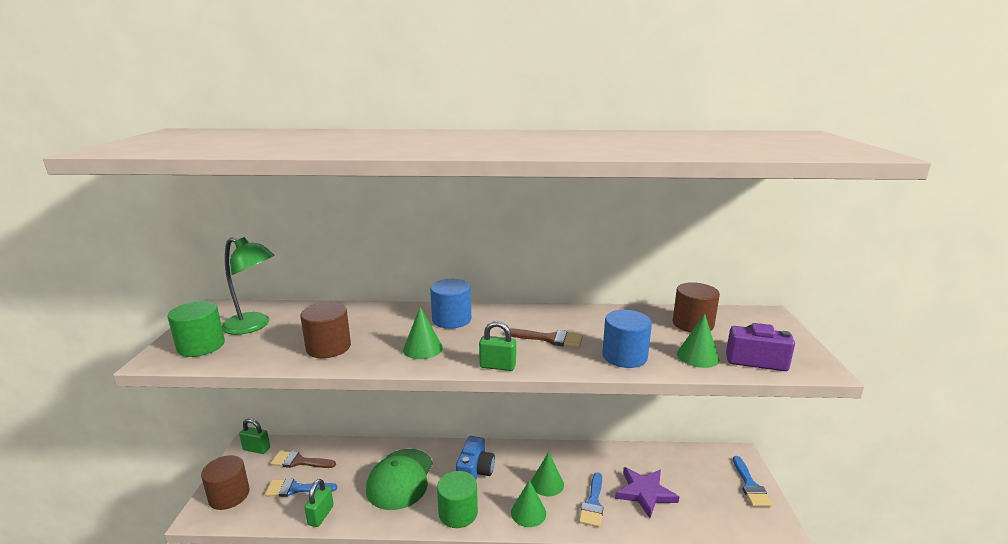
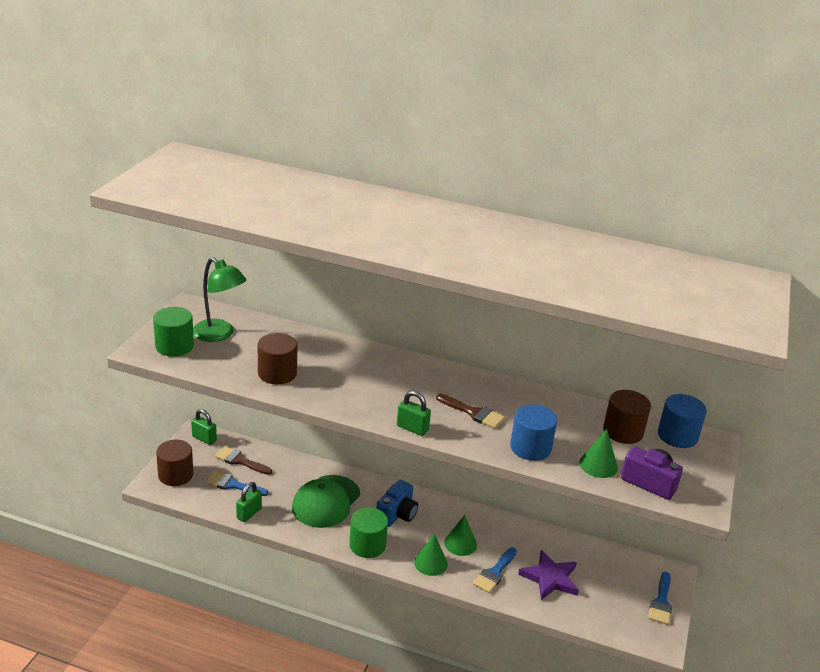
camera: 15 degrees right, 10 degrees up
green cone [403,307,443,359] -> none
blue cylinder [430,279,471,329] -> blue cylinder moved to [658,394,707,448]

